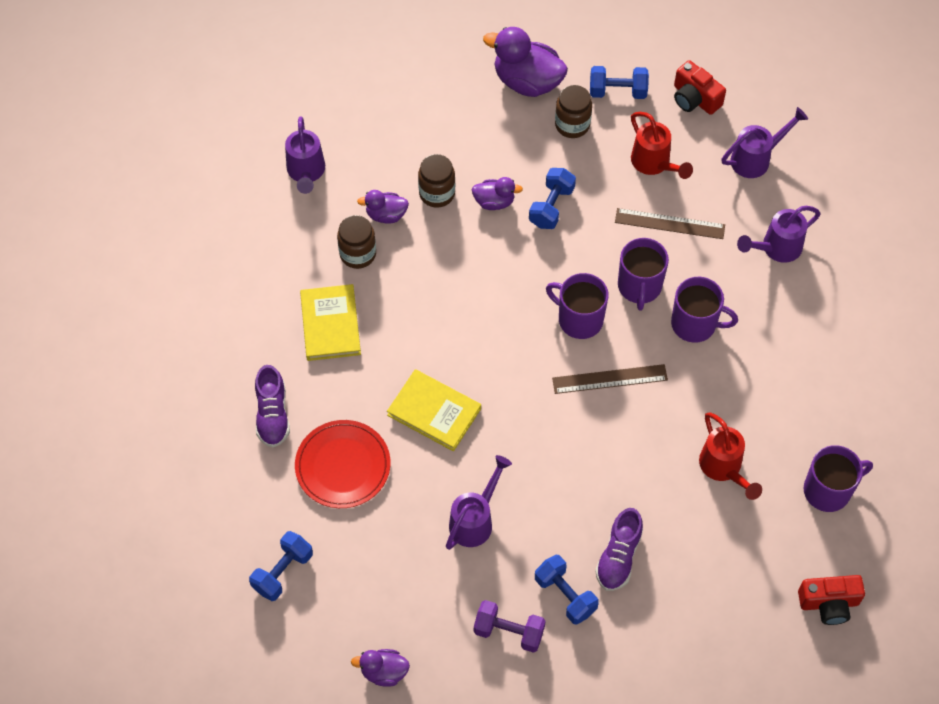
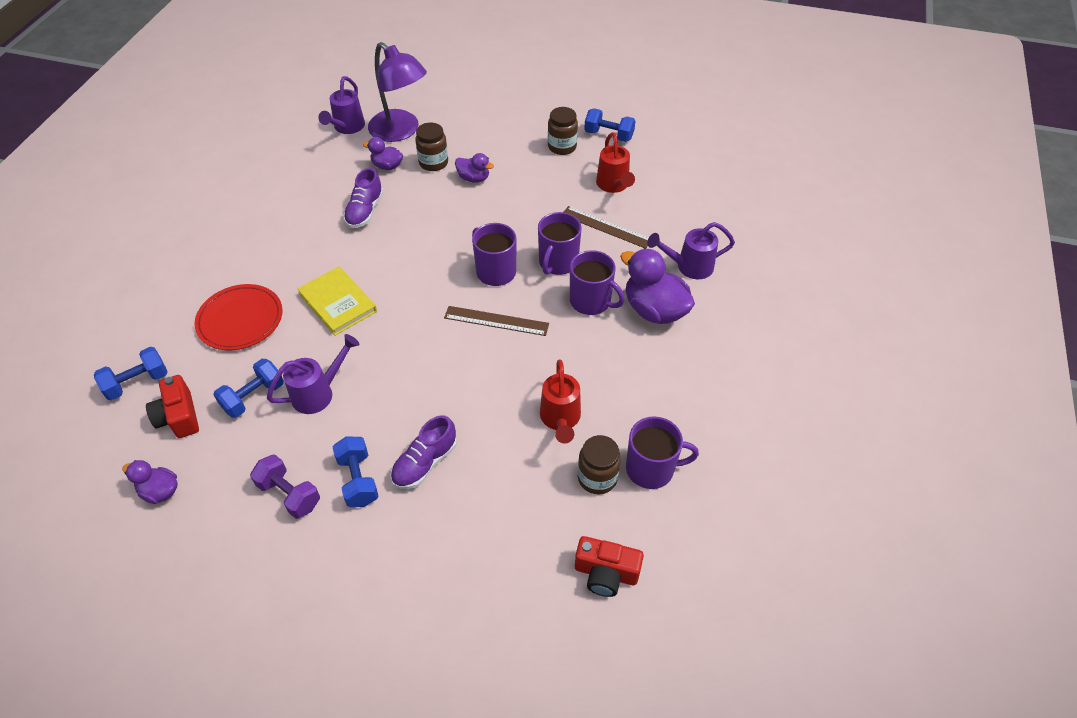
camera: 20 degrees right, 10 degrees down
purple shoe [255,365,290,448] -> purple shoe moved to [343,168,384,228]
yellow book [300,284,361,361] -> none
brown jar [337,215,376,269] -> brown jar moved to [578,435,621,495]
purple duck [483,27,568,97] -> purple duck moved to [620,248,695,324]
blue dumbbell [529,168,576,229] -> blue dumbbell moved to [213,359,284,418]
red camera [674,60,726,115] -> red camera moved to [146,375,199,438]
purple watering can [721,107,808,178] -> none
none -> purple lamp [368,42,427,142]

